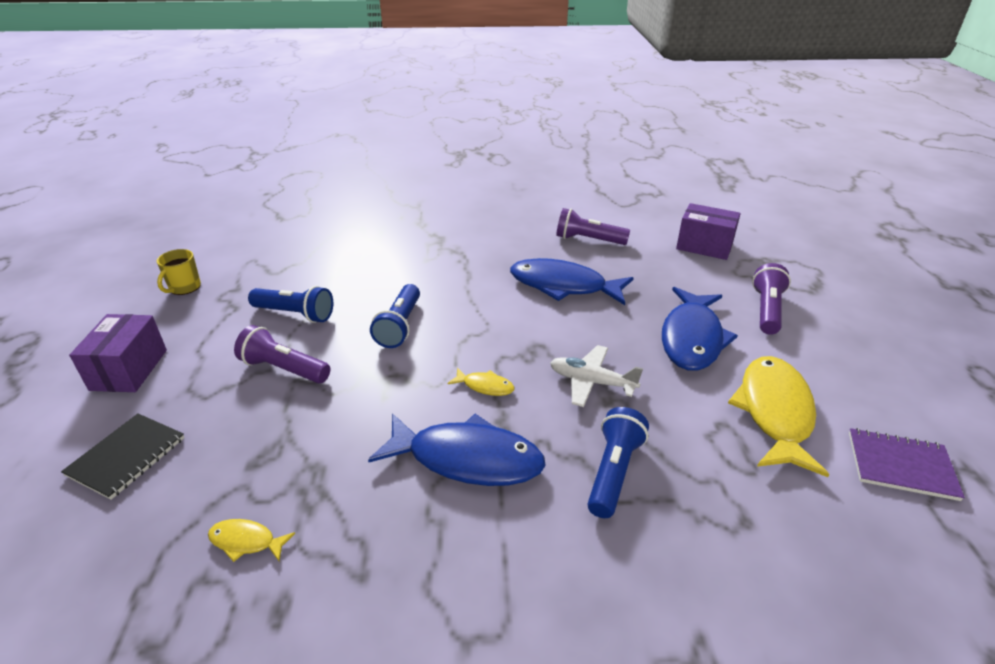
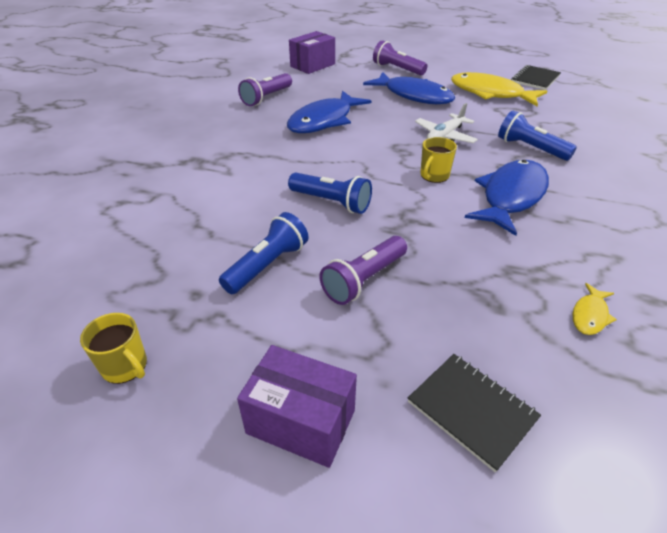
camera: 70 degrees left, 5 degrees up
yellow fish [447,368,515,396] -> yellow mug [420,137,457,183]
purple notebook [849,428,965,501] -> black notebook [511,65,561,90]

